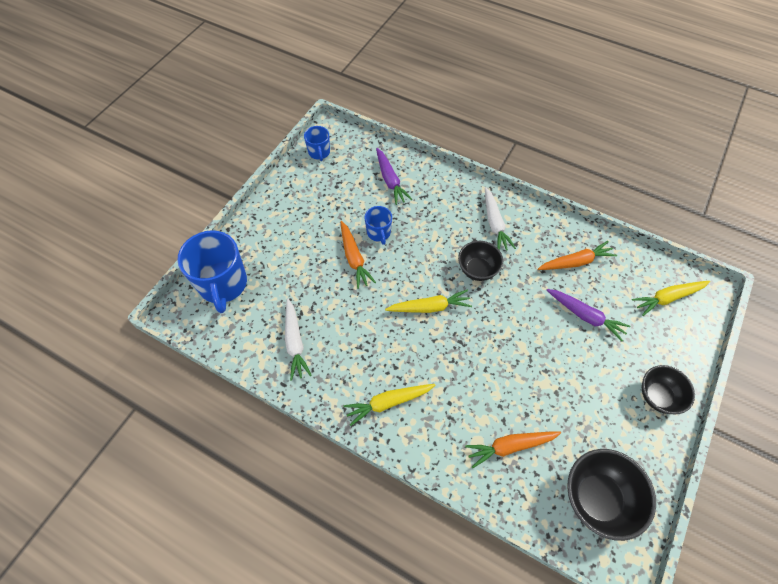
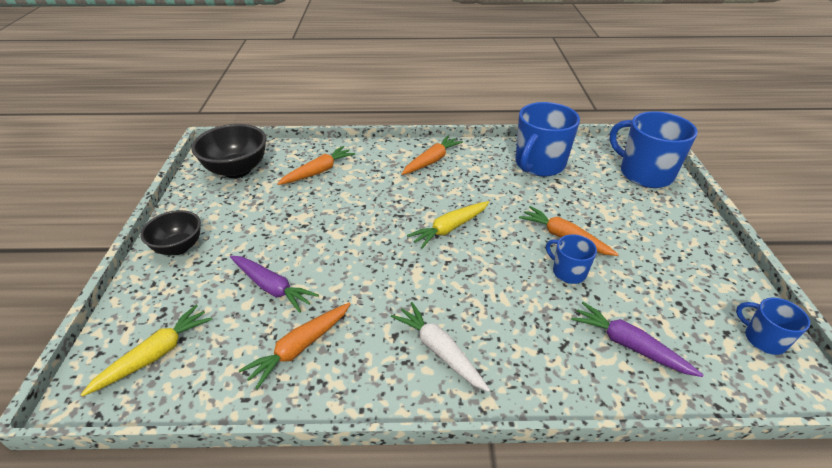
camera: 150 degrees right, 20 degrees down
white carrot [285,298,312,381] -> blue mug [515,102,580,177]
yellow carrot [343,384,435,426] -> orange carrot [402,135,463,175]
black bowl [458,241,503,281] -> none
purple carrot [547,289,631,341] -> purple carrot turned 150 degrees counterclockwise [230,256,319,313]

